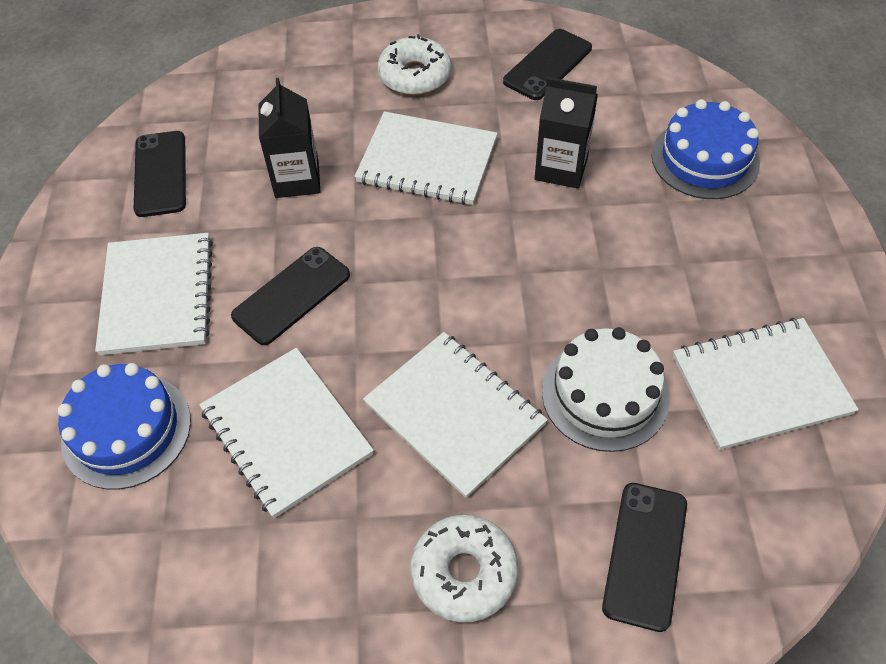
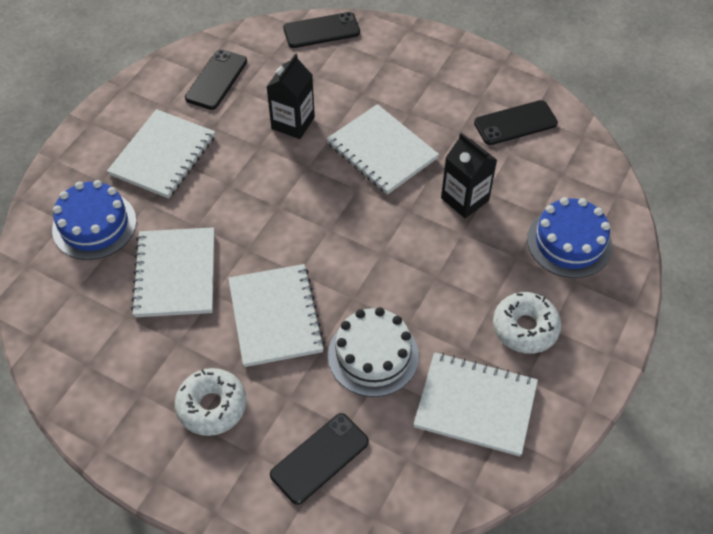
camera: 30 degrees right, 0 degrees up
black phone [231,247,350,345] -> black phone moved to [283,12,360,48]
white donut [377,34,451,95] -> white donut moved to [493,292,562,354]

